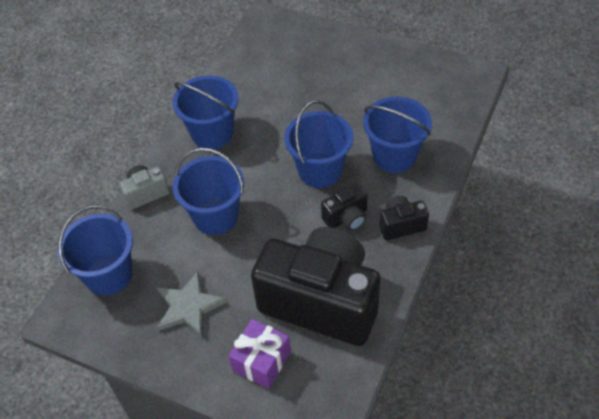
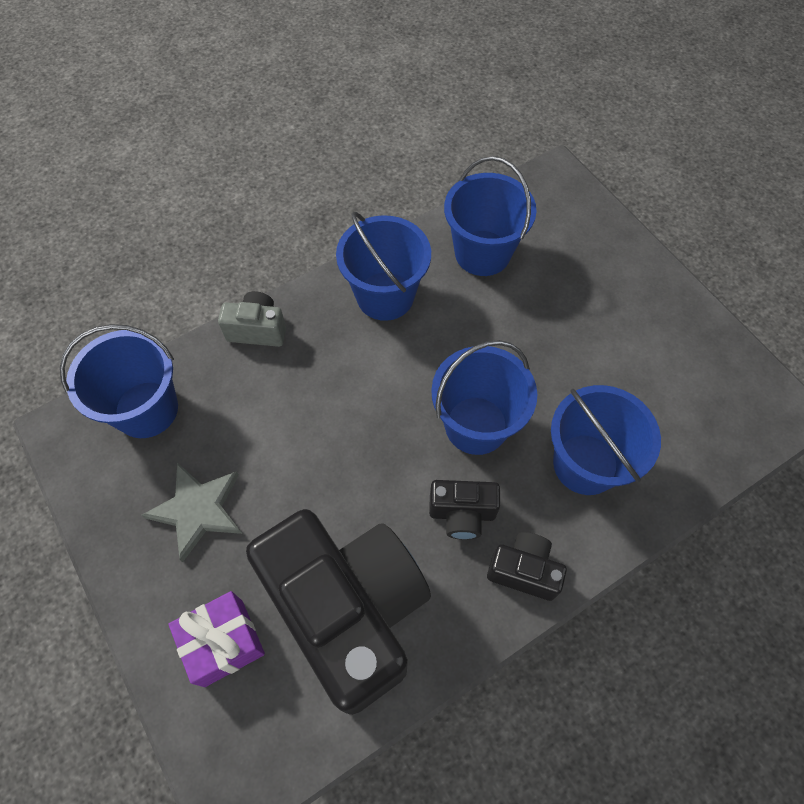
camera: 30 degrees right, 10 degrees up
blue bucket [173,148,244,235] -> blue bucket moved to [444,156,537,276]

